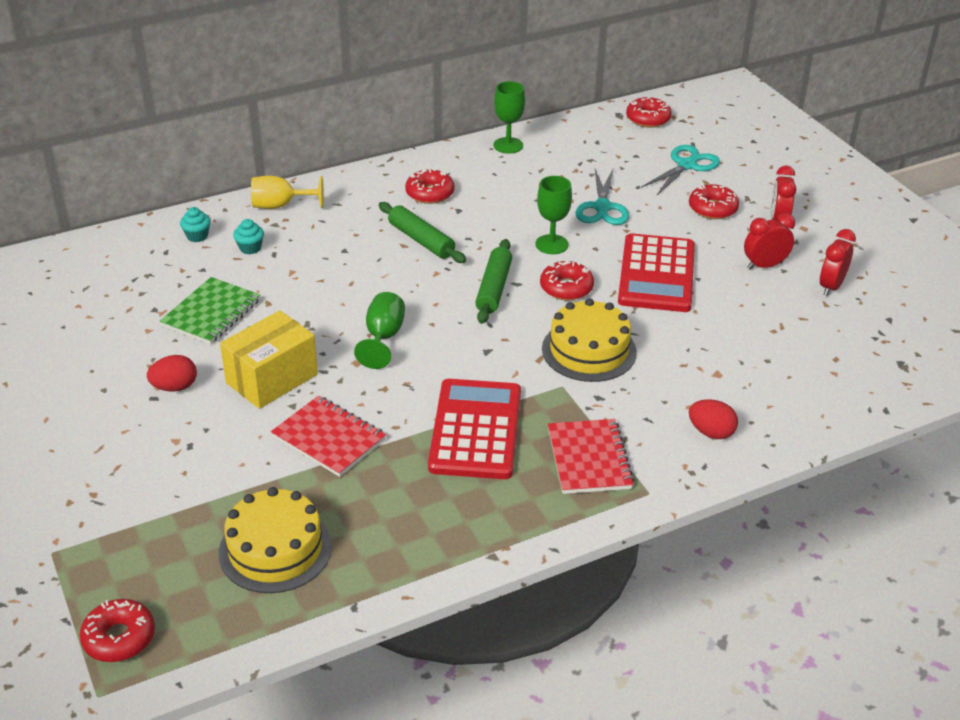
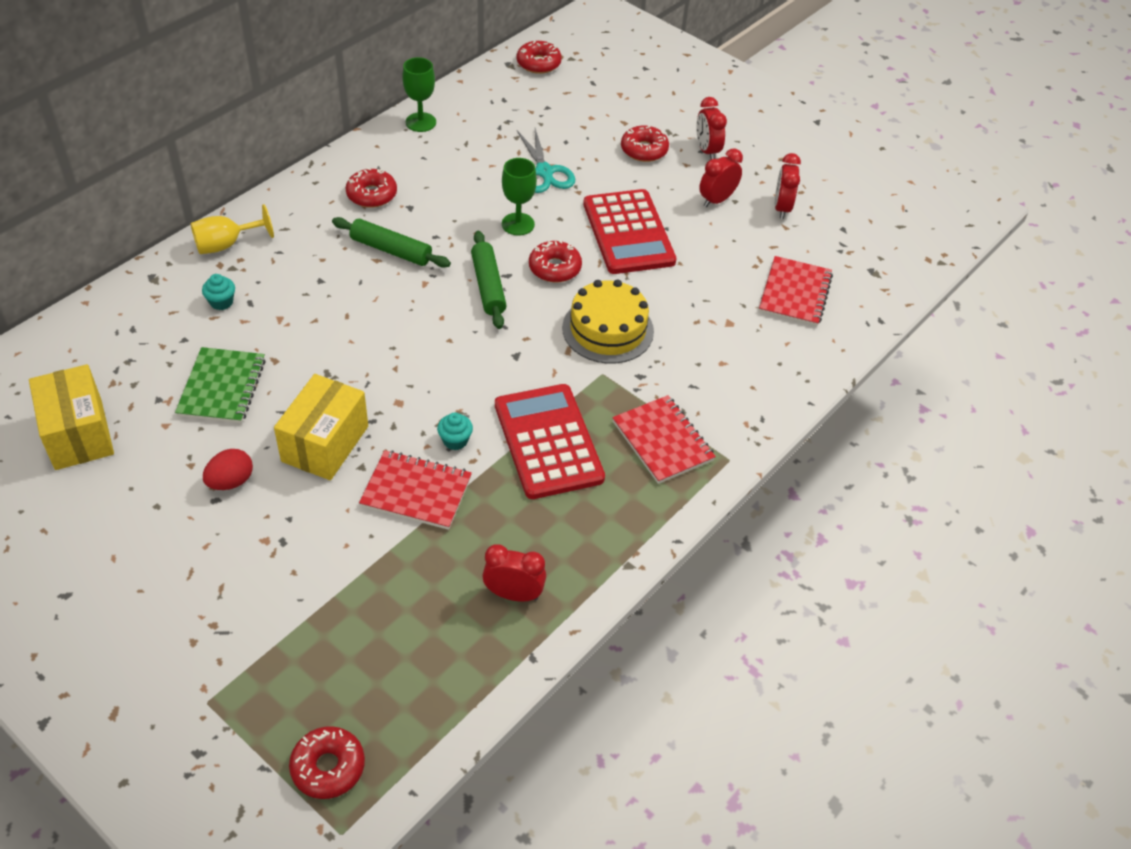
camera: 25 degrees left, 10 degrees up
turquoise cupcake [180,207,211,242] -> turquoise cupcake moved to [437,412,473,450]
yellow cake [219,487,332,593] -> none
green goblet [354,292,405,369] -> none
turquoise scissors [641,145,720,195] -> none
red egg [689,399,738,439] -> none
none -> yellow box [29,364,114,470]
none -> red clock [482,544,546,602]
none -> red notebook [759,256,833,326]

